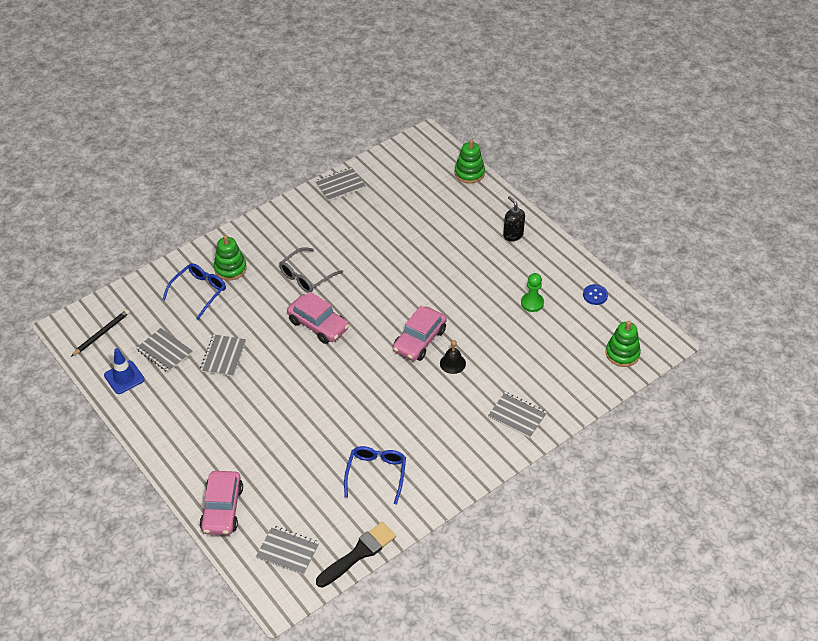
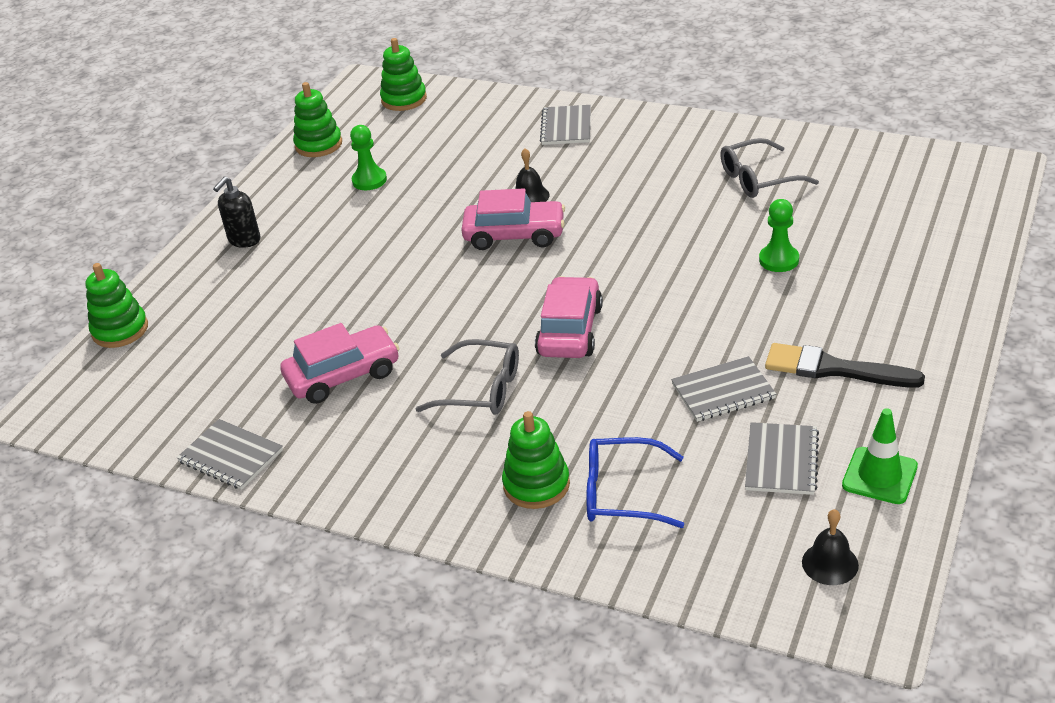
camera: 115 degrees left, 10 degrees down
black pencil [71,309,130,357] -> black bell [802,509,859,585]
blue traffic cone [104,348,145,394] -> green traffic cone [842,408,918,504]
pink car [200,471,243,535] -> pink car moved to [280,323,400,404]
grey notebook [256,526,319,575] -> none
black brush [316,522,396,588] -> black brush moved to [765,343,925,388]
blue glasses [344,446,406,505] -> grey glasses [720,138,819,198]
blue button [583,284,608,305] -> green stacking toy [293,82,342,157]
none -> green pawn [759,199,799,272]

